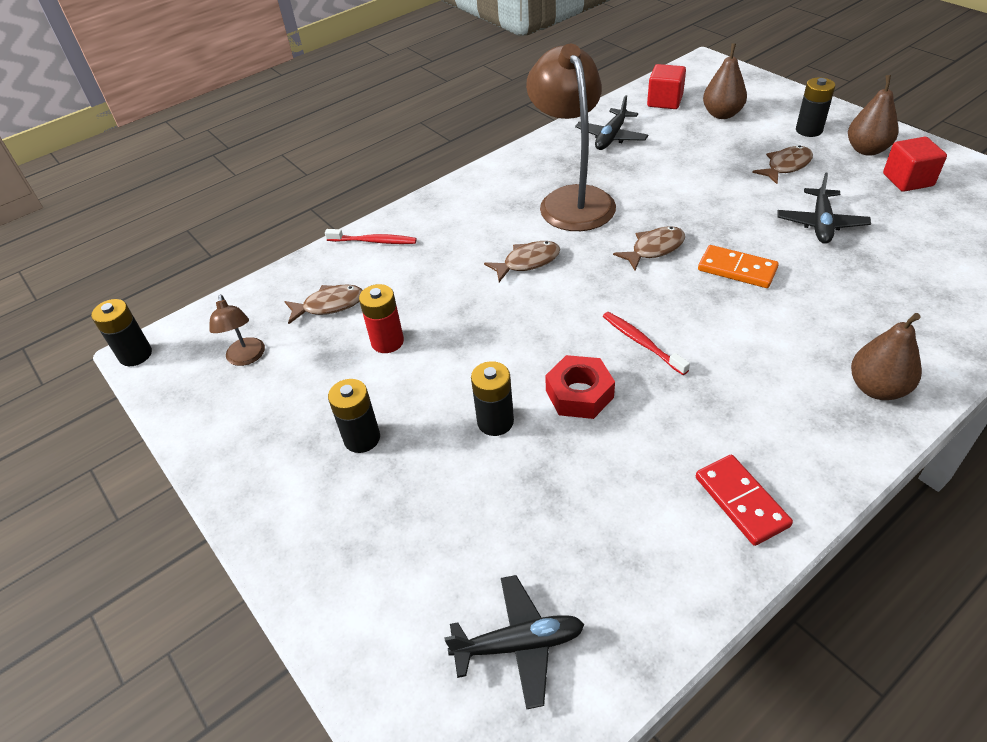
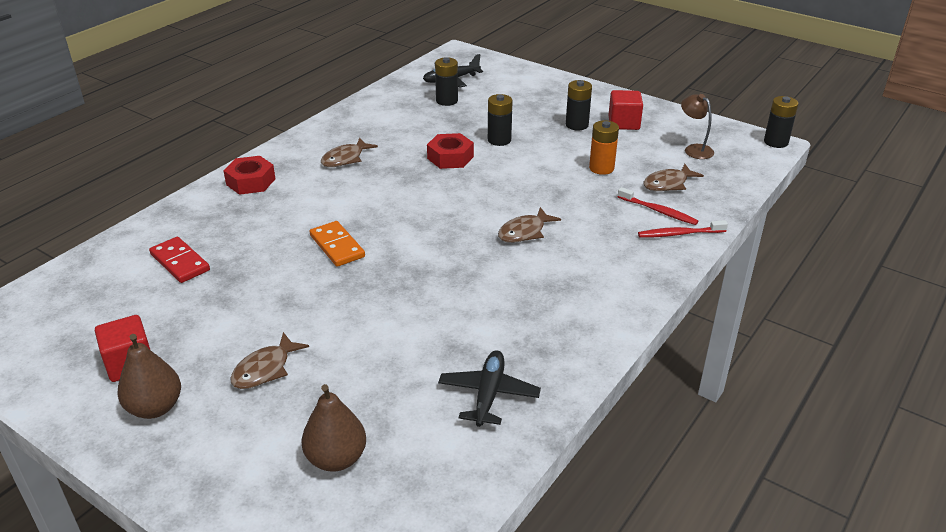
camera: 160 degrees right, 10 degrees down
red battery [359,284,404,353] -> orange battery [589,120,619,175]
brown lamp [526,44,616,231] -> none
red toothbrush [603,312,690,375] -> red toothbrush moved to [618,187,698,225]
brown fish [613,226,685,270] -> brown fish moved to [321,138,378,167]
red cube [647,64,686,109] -> red cube moved to [608,90,643,130]
red domino [696,455,793,546] -> red domino moved to [149,237,210,283]
orange domino [698,245,779,288] -> orange domino turned 45 degrees clockwise [310,221,365,267]
black plane [777,172,871,244] -> none
black battery [796,77,835,137] -> black battery moved to [435,57,458,106]
brown pear [851,313,922,400] -> red nut [223,156,276,195]

